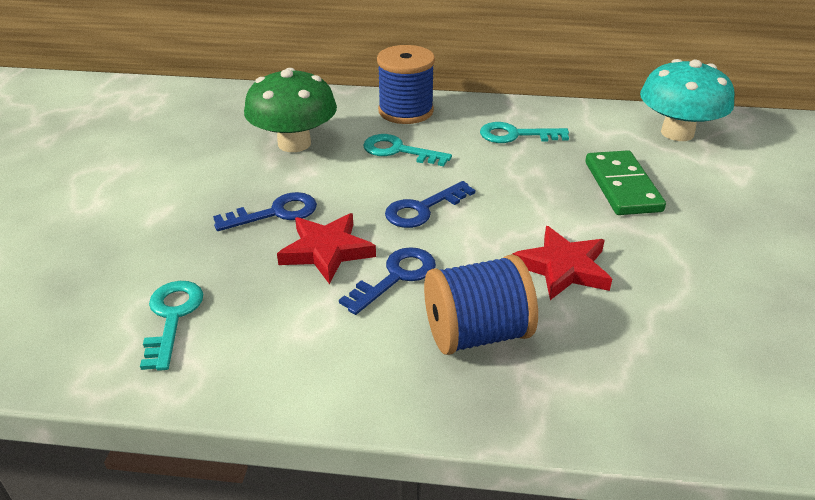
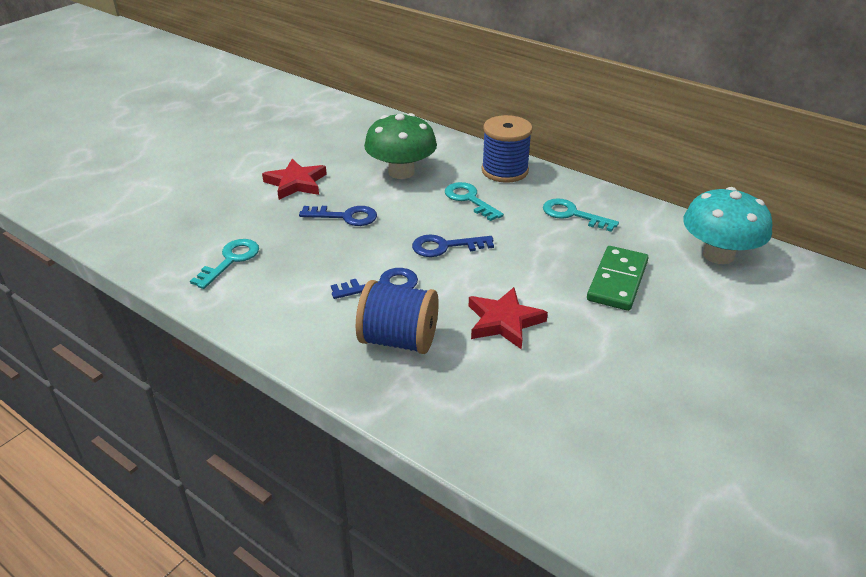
camera: 30 degrees right, 0 degrees up
red star [277,213,376,284] -> red star moved to [262,159,327,200]

